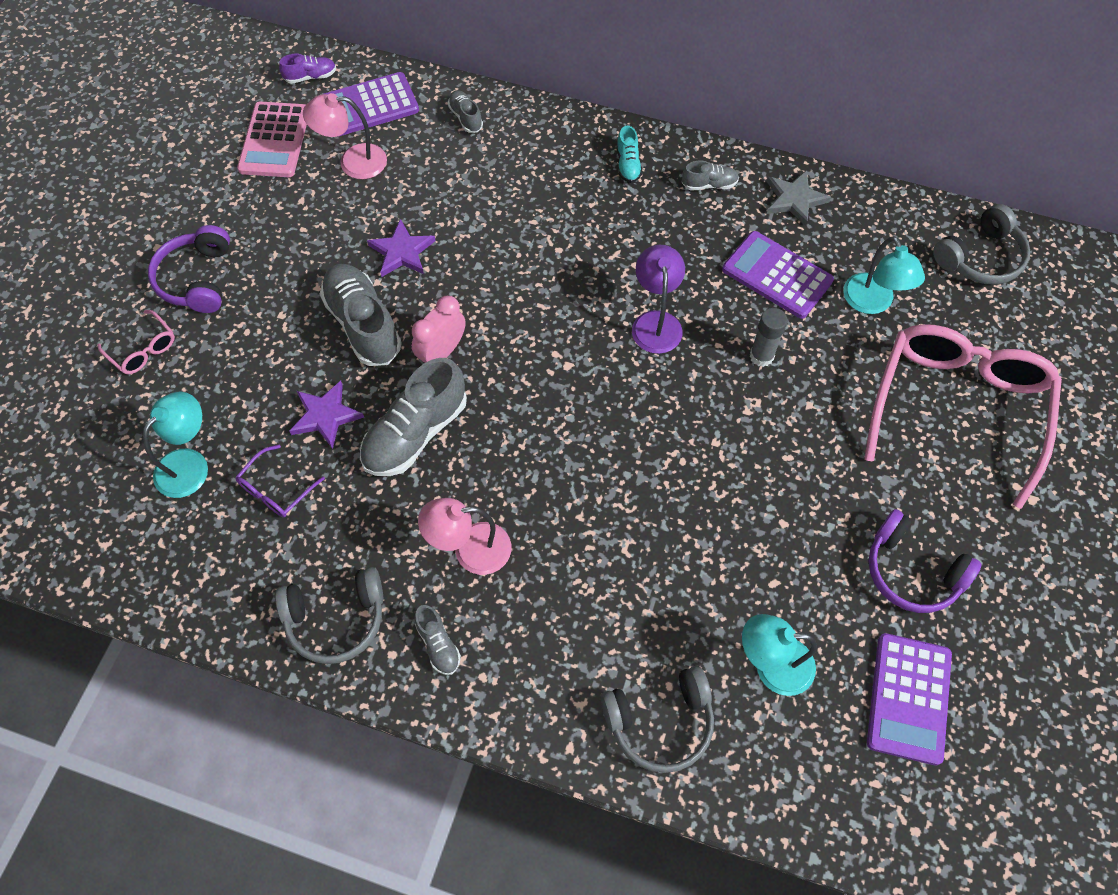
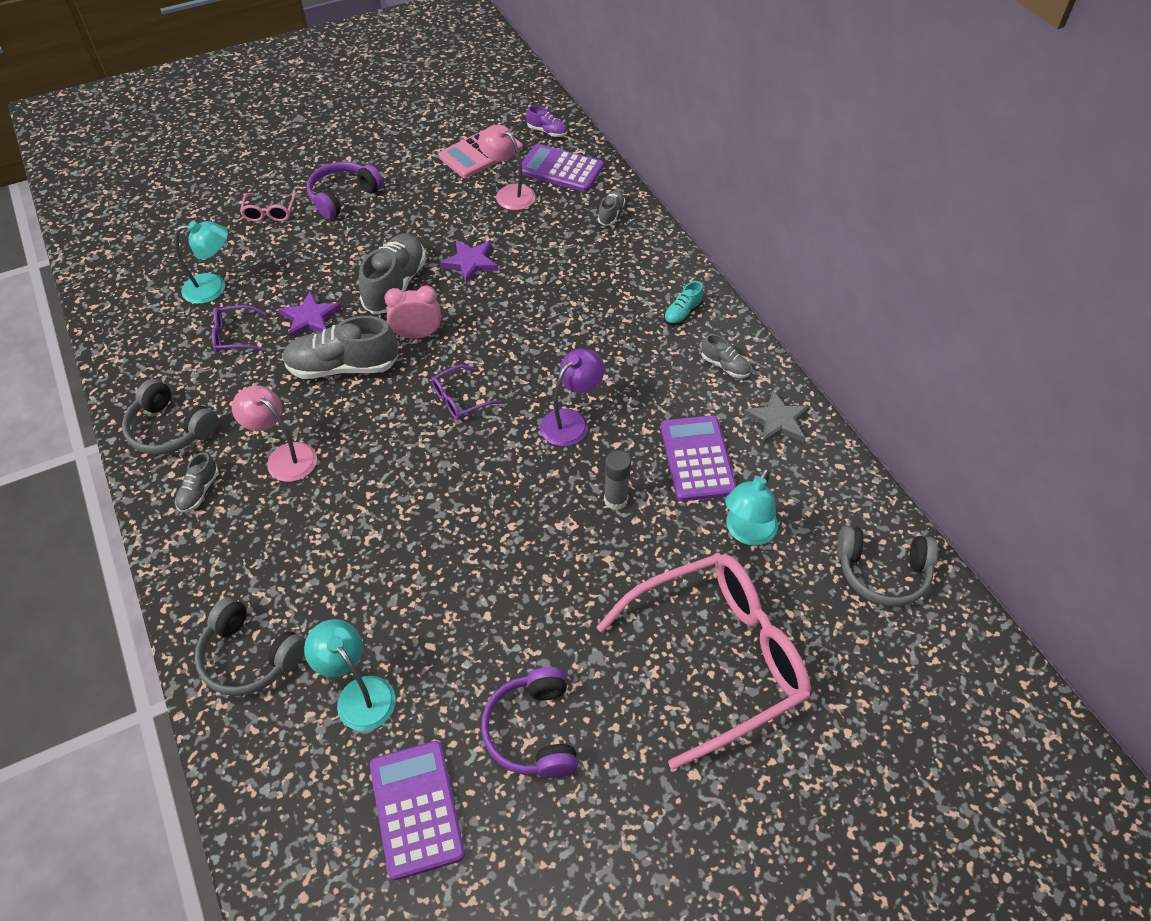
camera: 45 degrees right, 10 degrees down
purple calculator [867,633,952,765] -> purple calculator turned 105 degrees clockwise [370,741,465,881]
none -> purple glasses [431,365,501,420]

